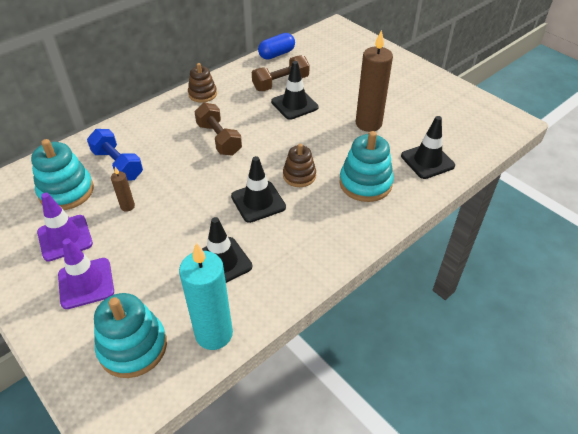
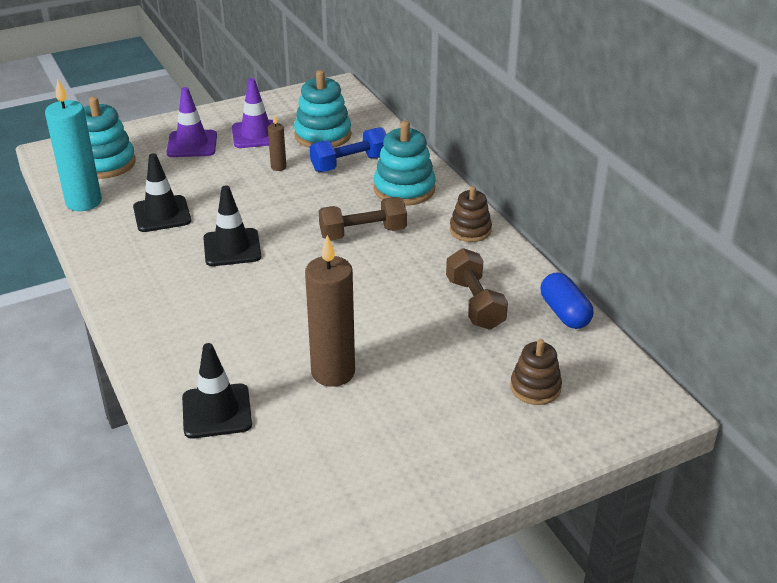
camera: 105 degrees right, 10 degrees down
black traffic cone [271,61,318,120] -> none
brown stacking toy [283,144,316,187] -> brown stacking toy moved to [510,339,562,405]
turquoise stacking toy [339,131,394,202] -> turquoise stacking toy moved to [374,121,436,206]

